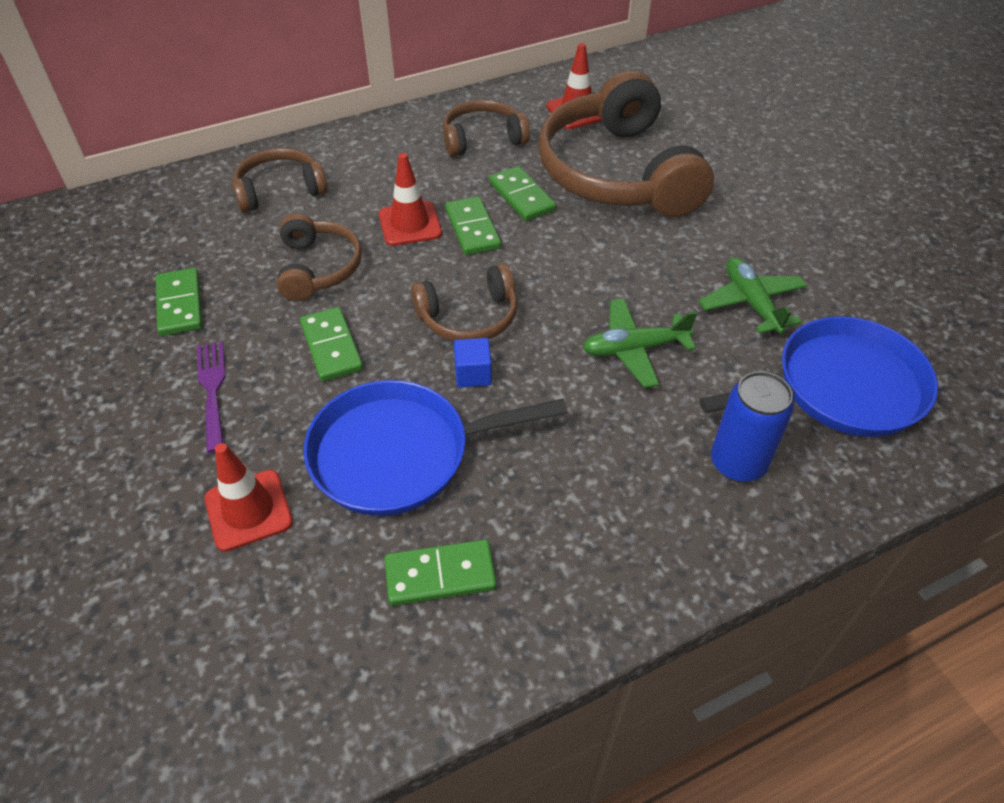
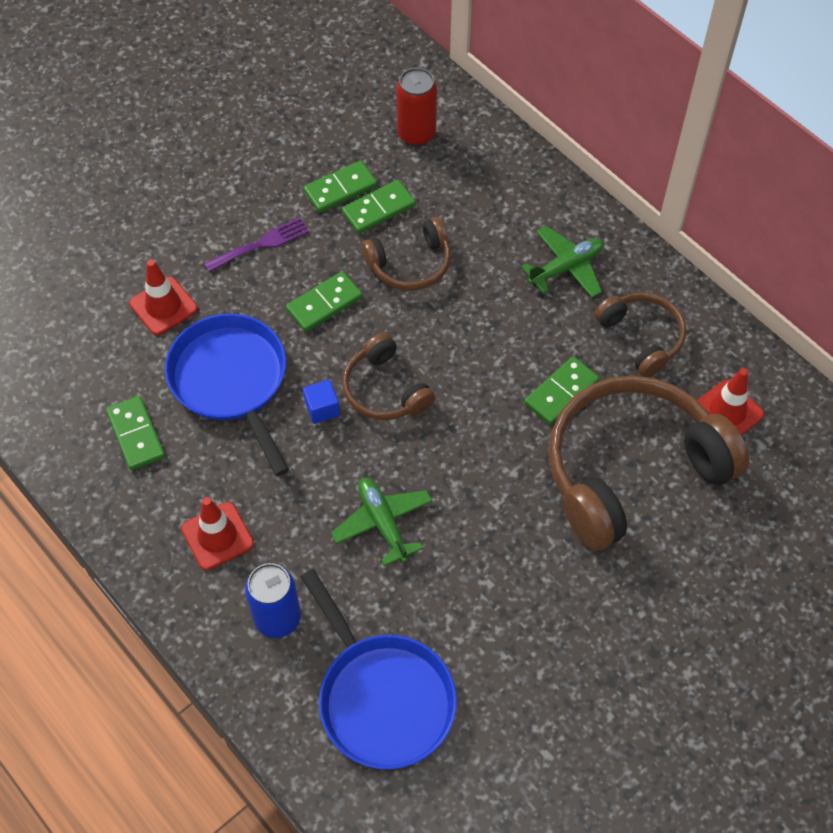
camera: 75 degrees right, 10 degrees up
brown headphones [232,148,328,212] -> none
red traffic cone [379,153,442,246] -> red traffic cone moved to [181,497,254,571]
green domino [445,196,501,255] -> green domino moved to [341,180,415,234]
green plane [699,257,807,336] -> green plane moved to [521,226,604,298]
none -> red can [396,68,437,146]

